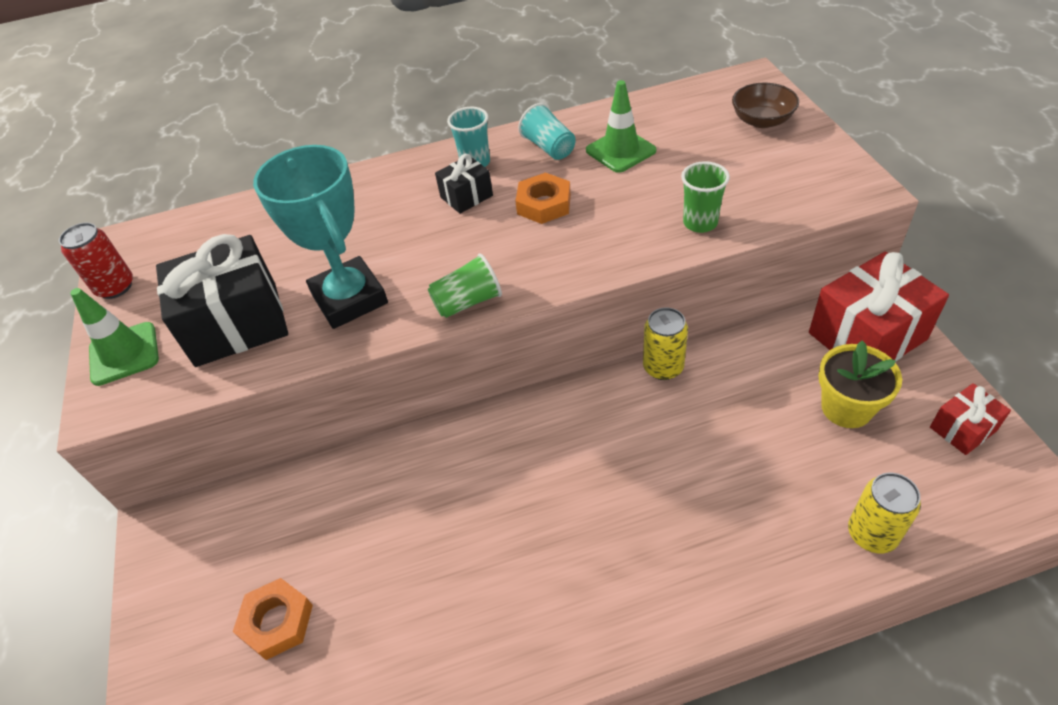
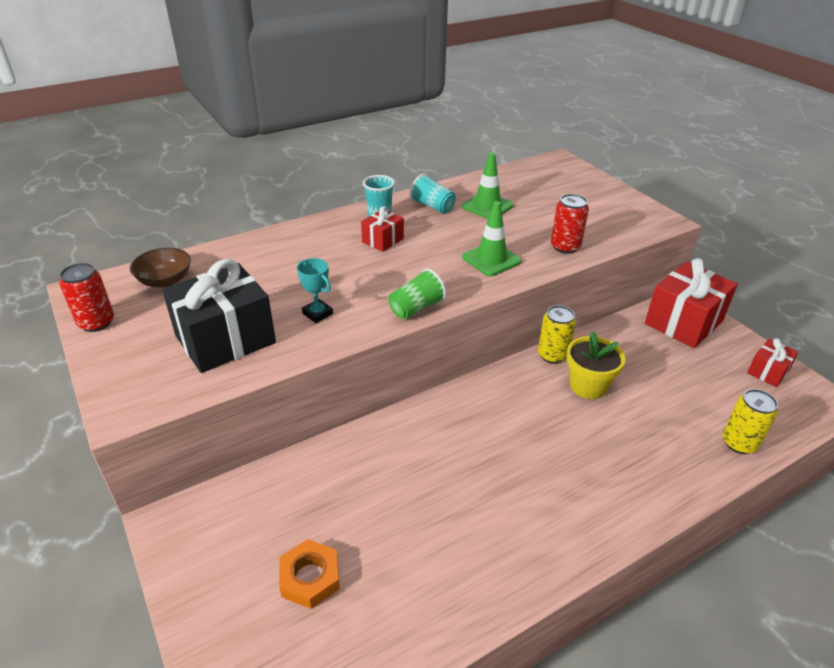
camera: 20 degrees left, 10 degrees down
green traffic cone [70,288,159,386] -> green traffic cone moved to [462,201,522,276]
turquoise trophy [253,145,388,329] -> turquoise trophy [297,258,333,323], size x0.45
black gift [435,154,493,214] -> red gift [361,206,404,252]
orange nut [515,173,571,224] -> none
green cup [681,161,730,233] -> red can [551,194,589,254]
brown bowl [732,83,799,128] -> brown bowl moved to [130,248,191,288]
yellow flower pot [818,340,902,428] -> yellow flower pot moved to [567,331,625,399]

